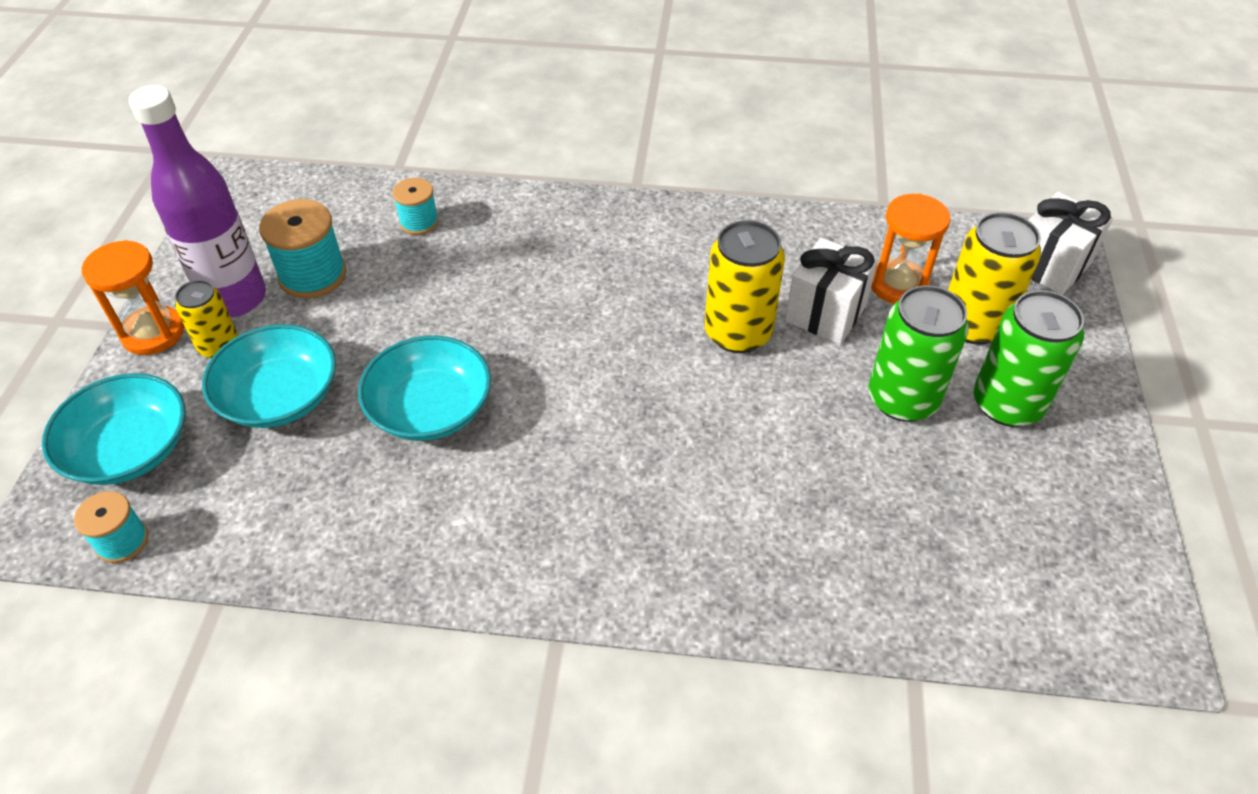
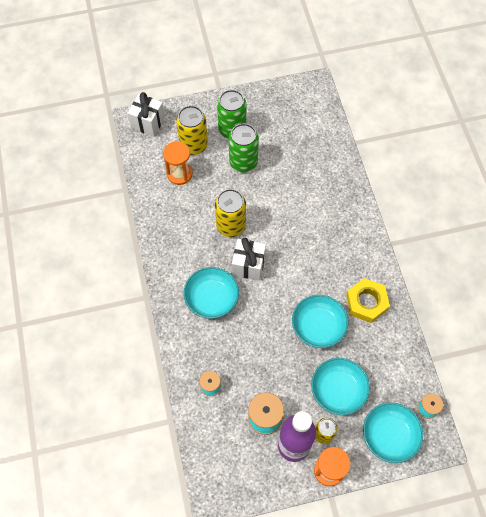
camera: 110 degrees left, 15 degrees up
white gift [785,238,878,344] -> white gift moved to [232,238,266,281]
none -> turquoise bowl [184,267,239,319]
none -> yellow nut [346,278,390,323]

